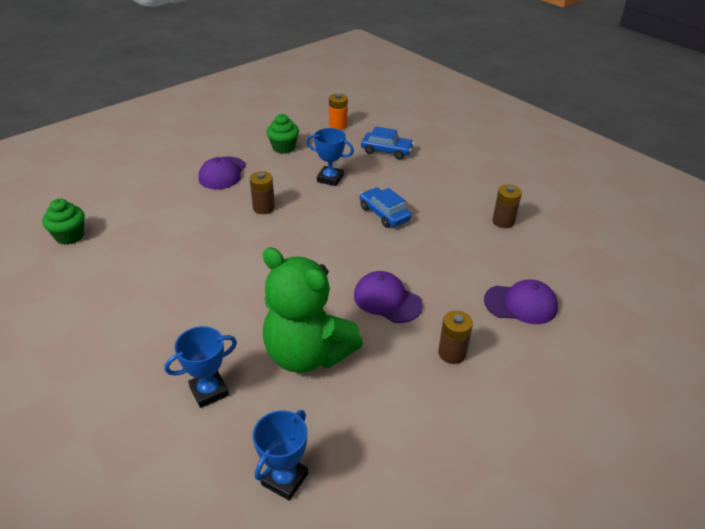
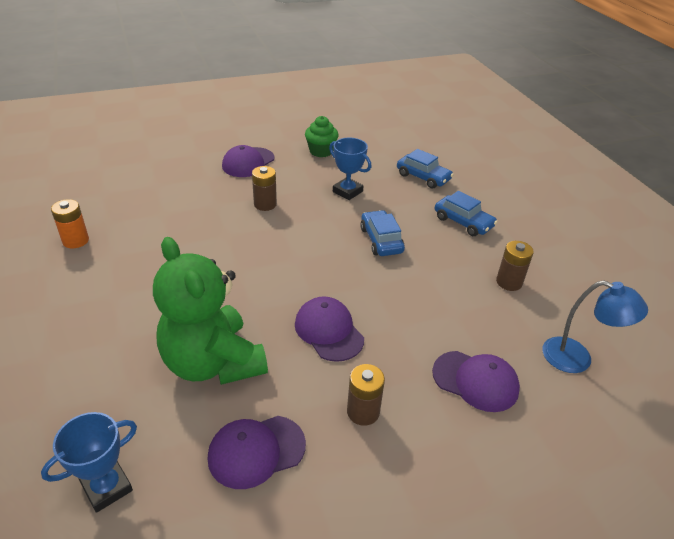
camera: 20 degrees right, 0 degrees up
green cupcake [42,198,85,245] -> none
blue trophy [164,326,237,408] -> none
orange battery [329,93,348,130] -> orange battery moved to [51,199,89,248]
none -> purple cap [208,416,306,489]
none -> blue car [435,191,497,236]
none -> blue lamp [542,280,648,373]

